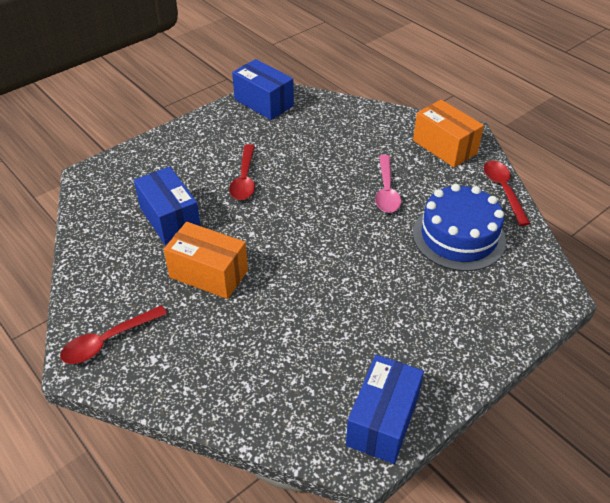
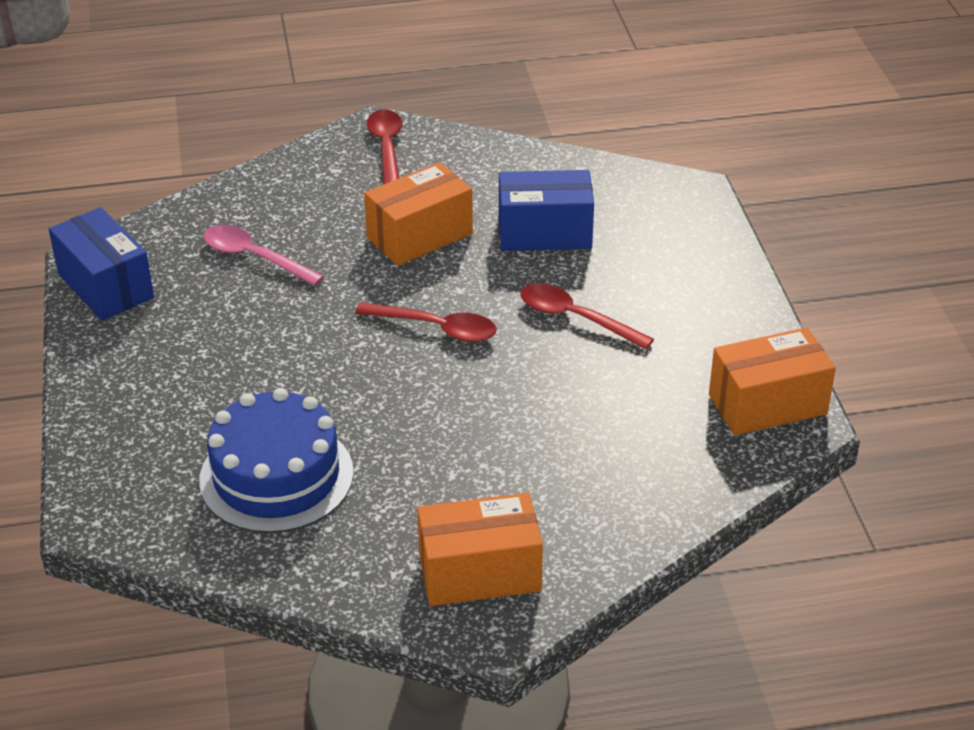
camera: 120 degrees right, 5 degrees down
blue box [232,59,294,120] -> orange box [709,328,836,435]
pink spoon [375,155,401,213] -> pink spoon moved to [204,225,324,286]
red spoon [484,161,530,226] -> red spoon moved to [355,302,497,342]

